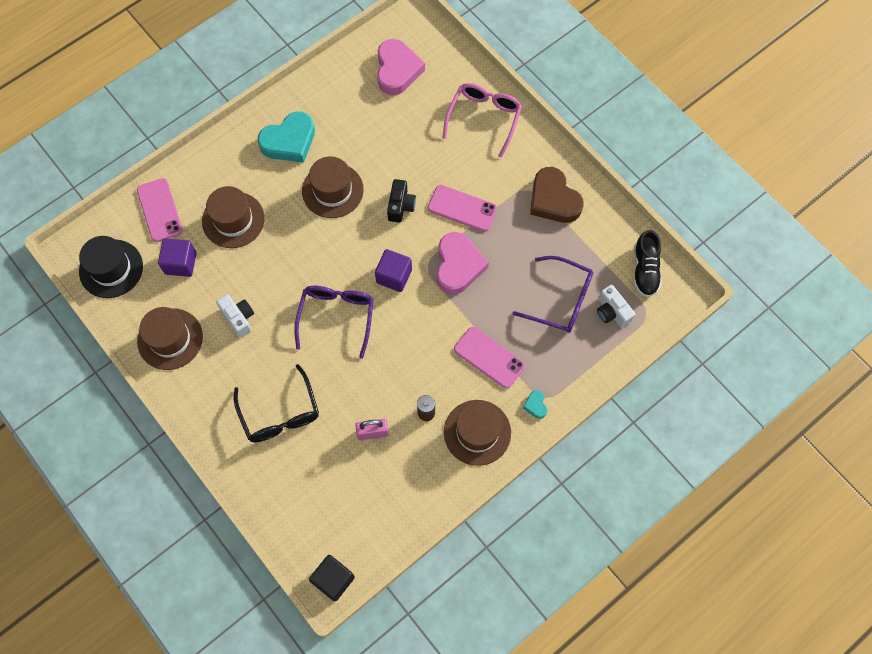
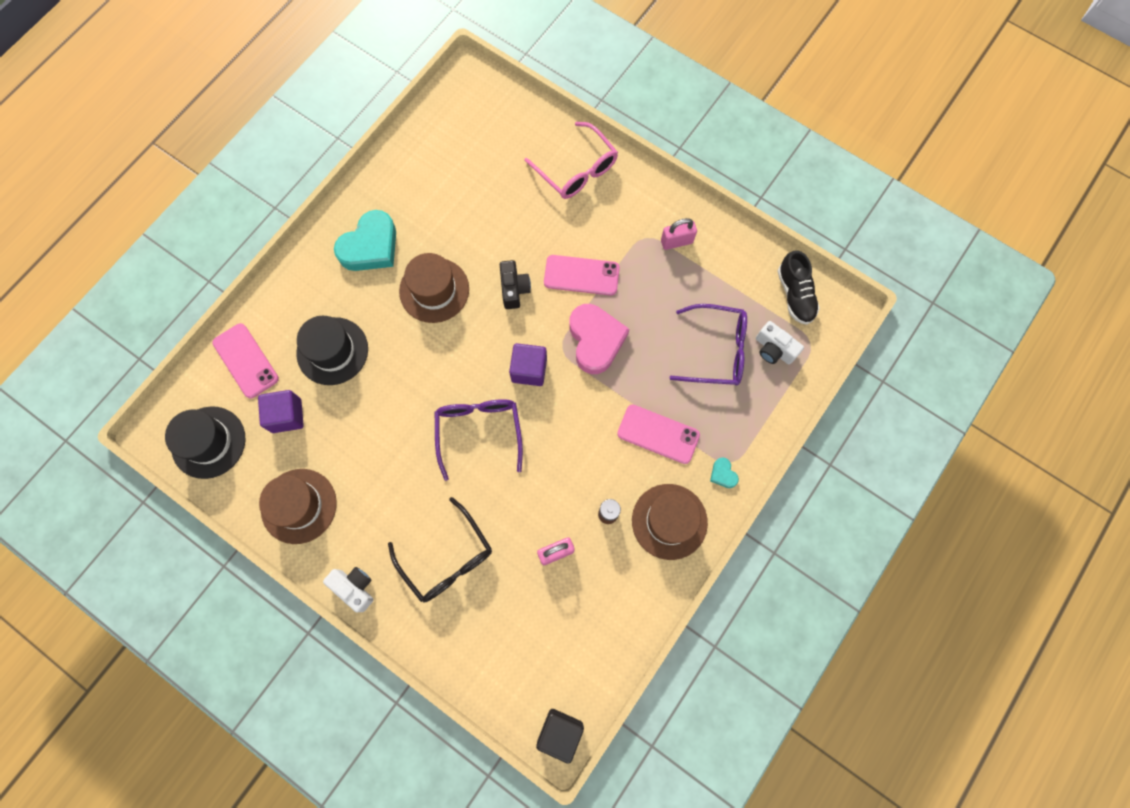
camera: 15 degrees left, 5 degrees up
brown hat [202,186,265,248] -> black hat [296,316,368,385]
white camera [216,295,254,338] -> white camera moved to [323,567,374,612]
pink heart [377,39,425,95] -> none
pink glasses [443,83,522,158] -> pink glasses turned 135 degrees clockwise [524,122,618,199]
brown heart [530,167,584,223] -> pink padlock [661,218,697,250]

